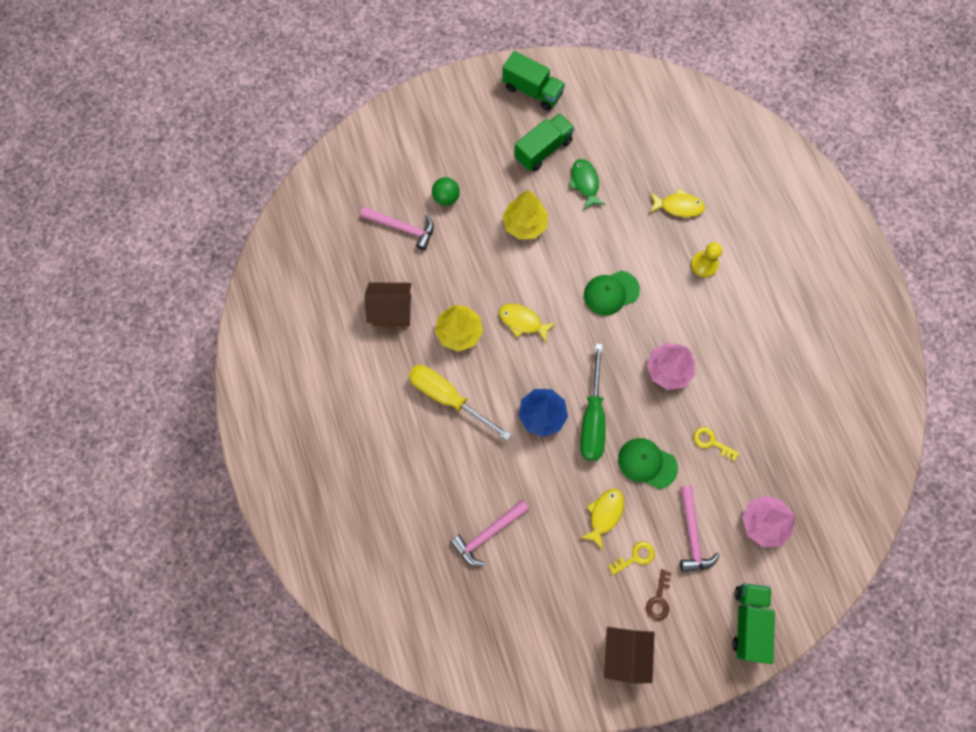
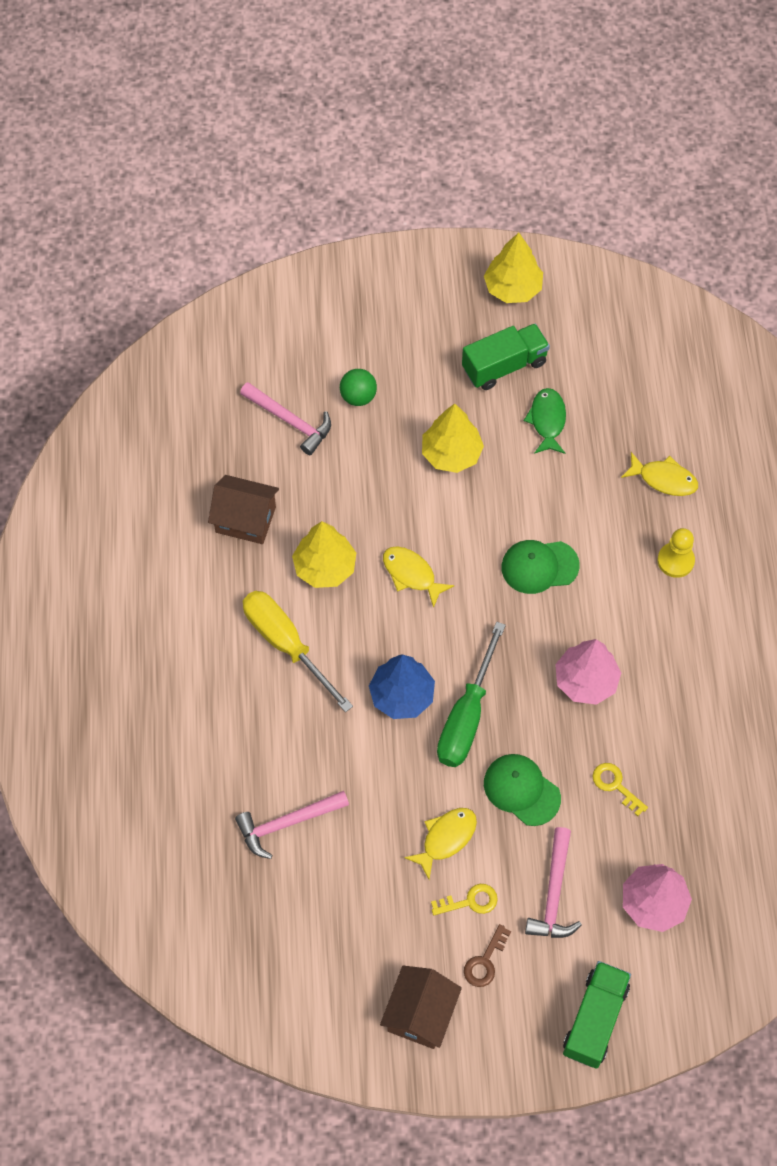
camera: 15 degrees right, 10 degrees down
green truck [502,51,565,111] -> yellow tree [484,233,543,303]

